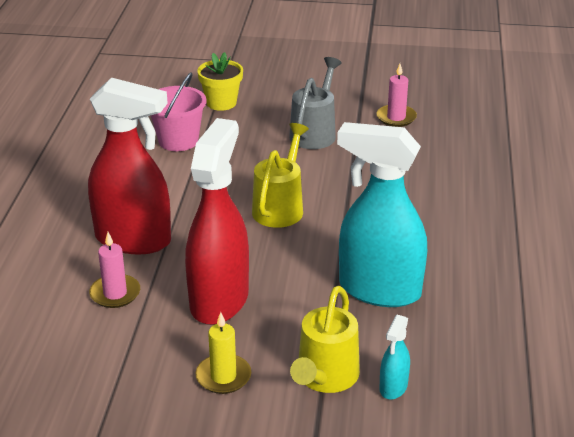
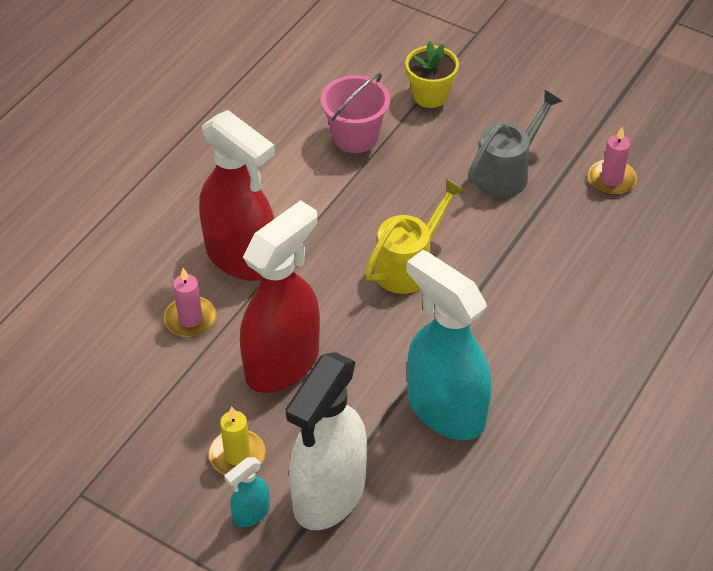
camera: 25 degrees right, 15 degrees up
yellow watering can [290,286,360,393] -> white spray bottle [286,352,367,530]
turquoise spray bottle [380,315,410,400] -> turquoise spray bottle moved to [225,457,270,527]

